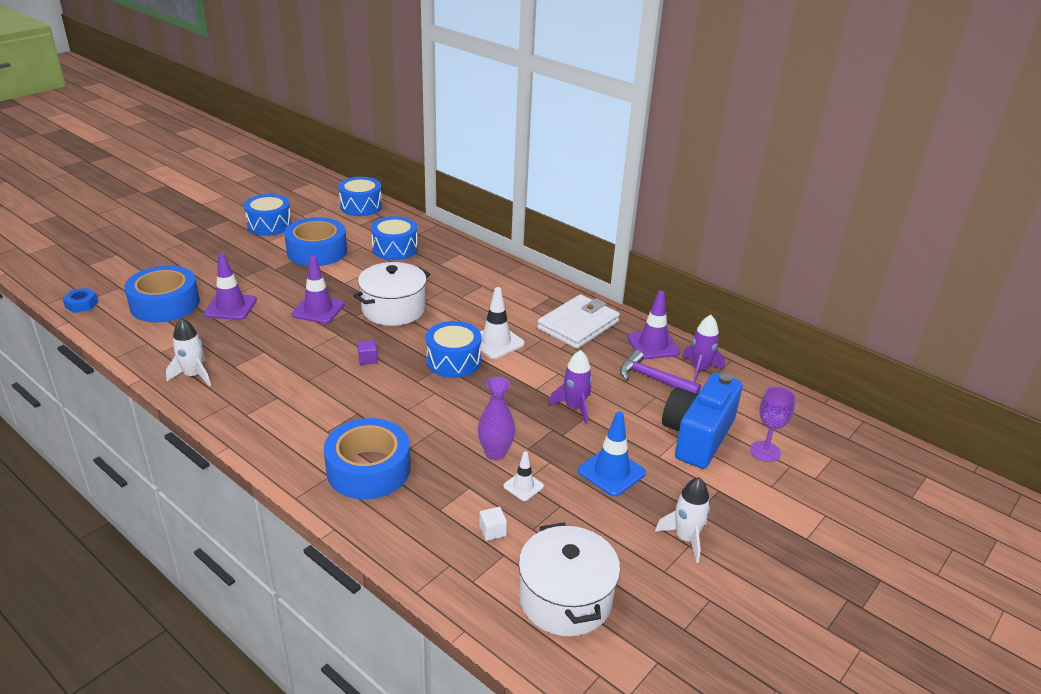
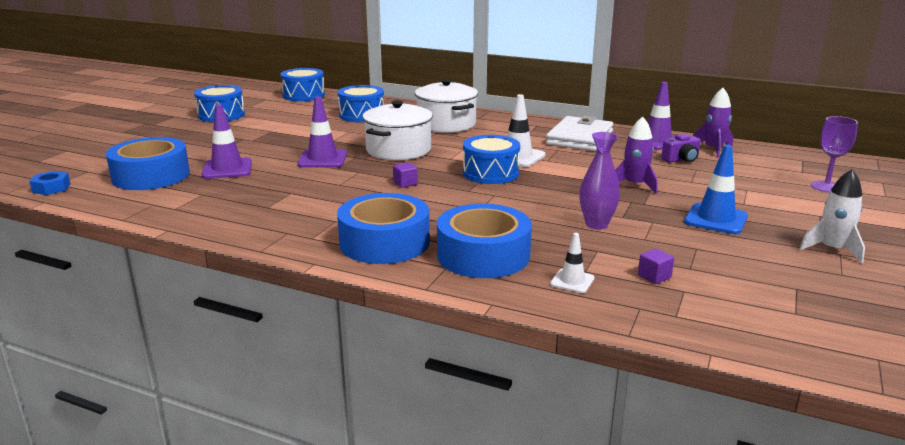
camera: 15 degrees left, 10 degrees down
white rocket [166,318,211,387] -> none
blue tape [284,217,347,266] -> blue tape moved to [337,193,430,264]
white cube [479,507,507,541] -> purple cube [638,248,674,284]
white traffic cone [503,451,544,501] -> white traffic cone moved to [550,233,594,293]
white pot [518,523,620,636] -> white pot moved to [415,79,478,133]
purple hammer [620,350,701,394] -> purple camera [661,134,701,163]
blue camera [662,373,743,469] -> none

